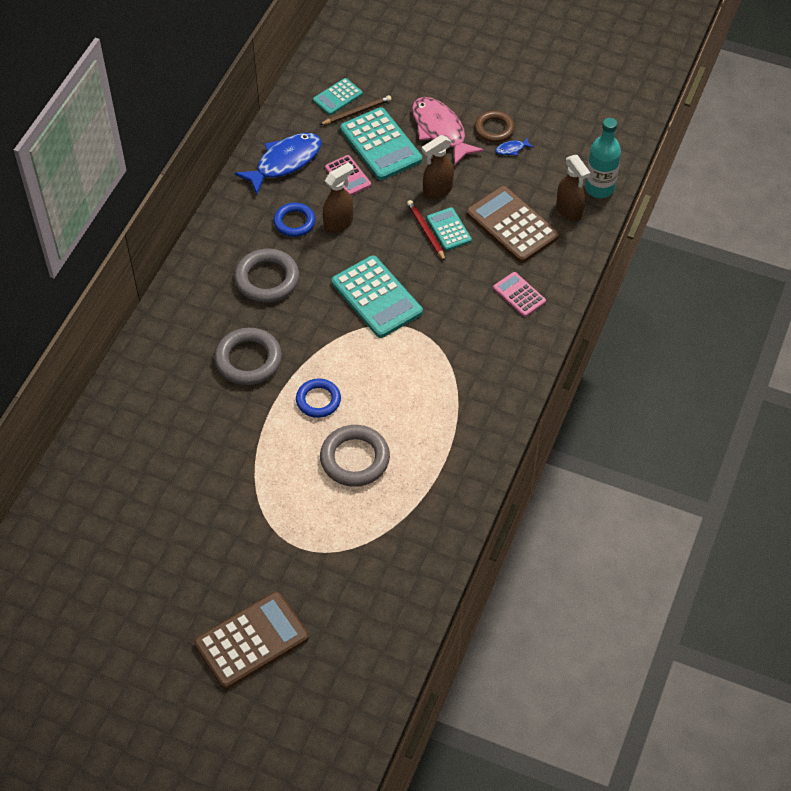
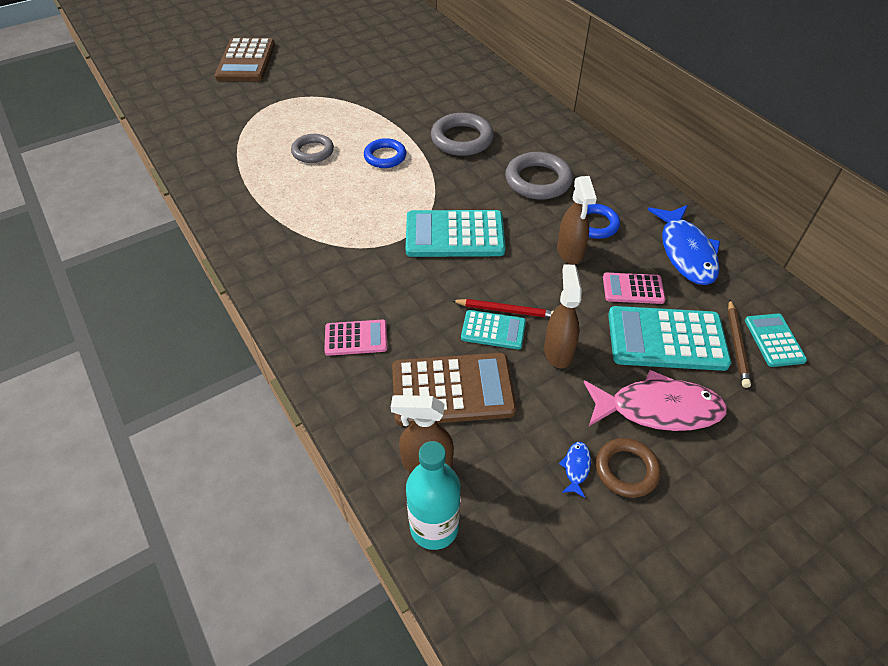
camera: 125 degrees right, 5 degrees down
grey ring [320,425,390,487] -> grey ring [291,134,334,163], size x0.66

